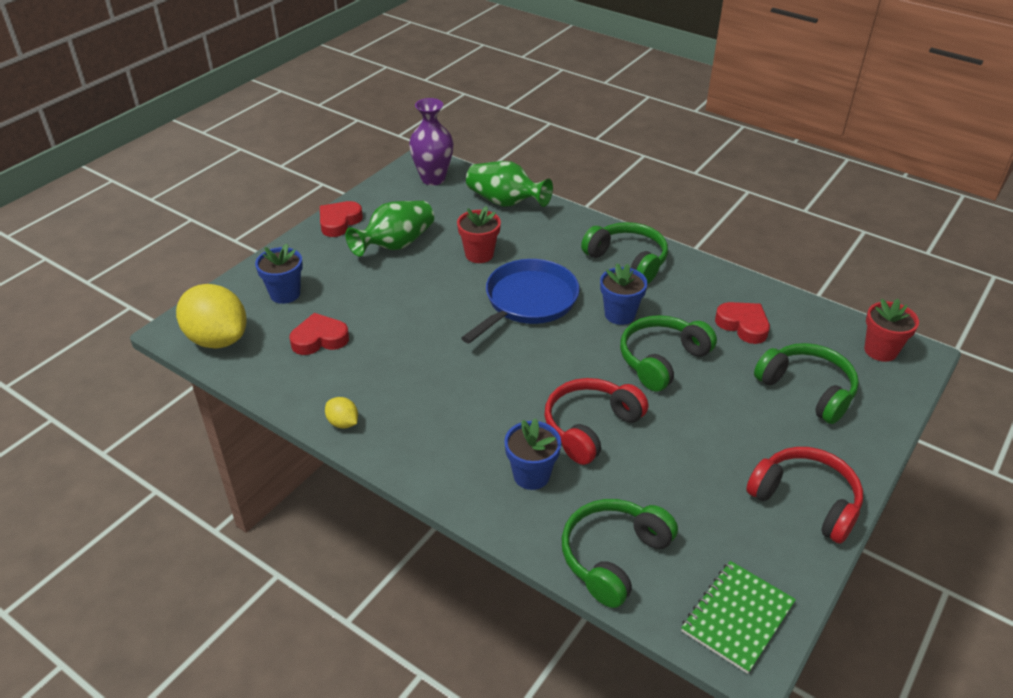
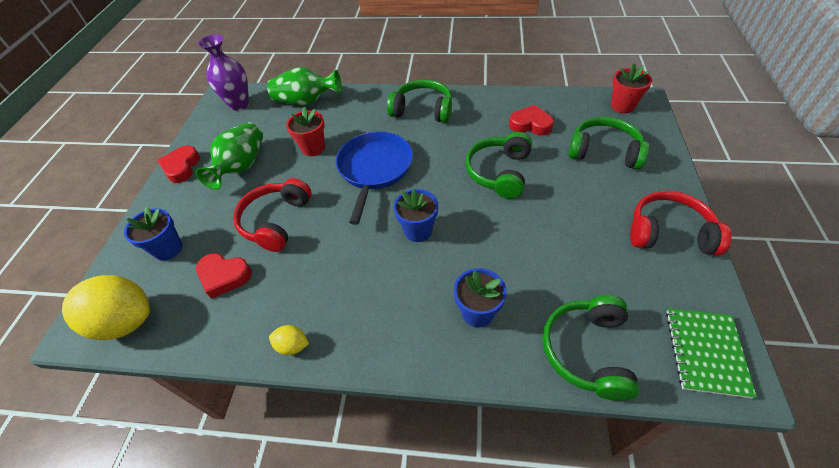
camera: 25 degrees left, 10 degrees up
red heart [289,313,349,355] -> red heart turned 120 degrees counterclockwise [196,253,252,299]
red headphones [544,378,648,465] -> red headphones moved to [233,178,311,252]
blue flower pot [600,263,648,325] -> blue flower pot moved to [393,189,438,242]

